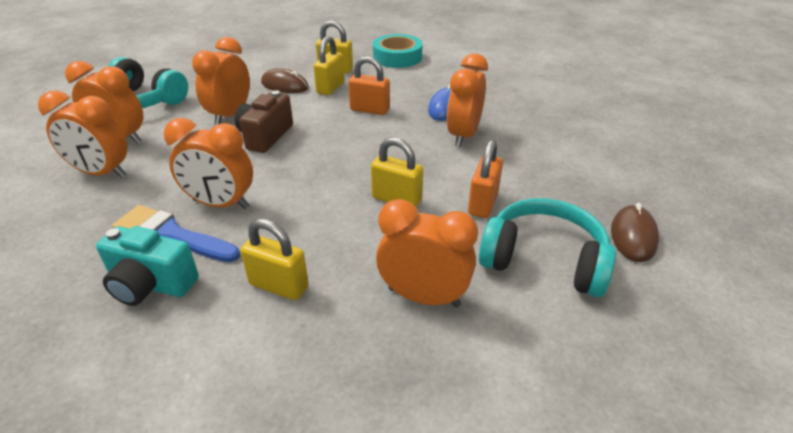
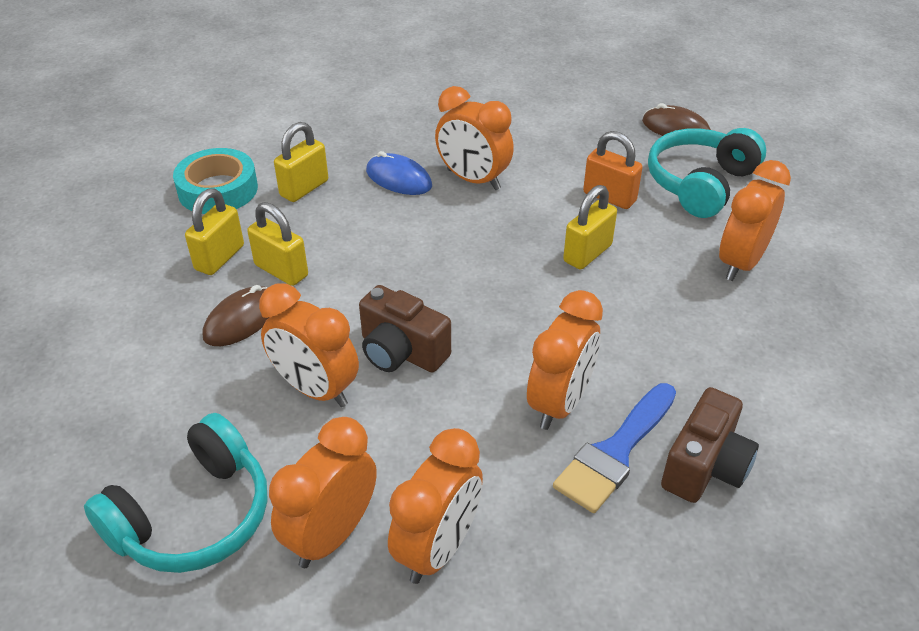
camera: 75 degrees left, 5 degrees up
turquoise camera [96,226,199,306] -> brown camera [661,387,759,503]
yellow padlock [240,219,309,300] -> yellow padlock moved to [274,122,328,202]
orange padlock [348,56,390,115] -> none

